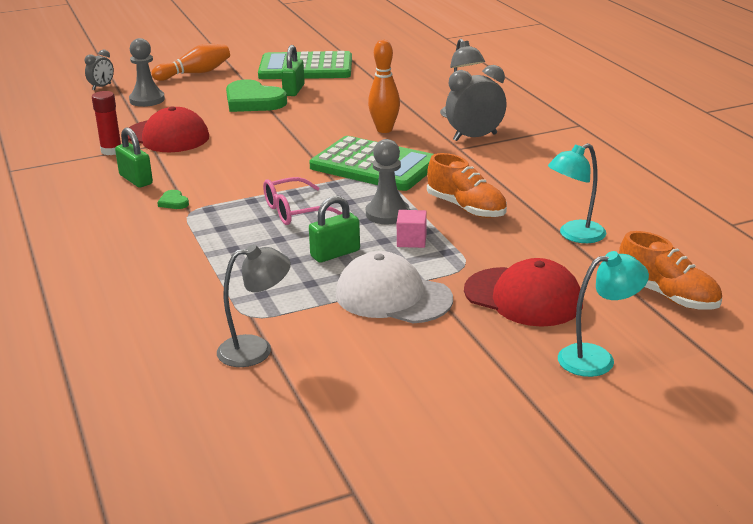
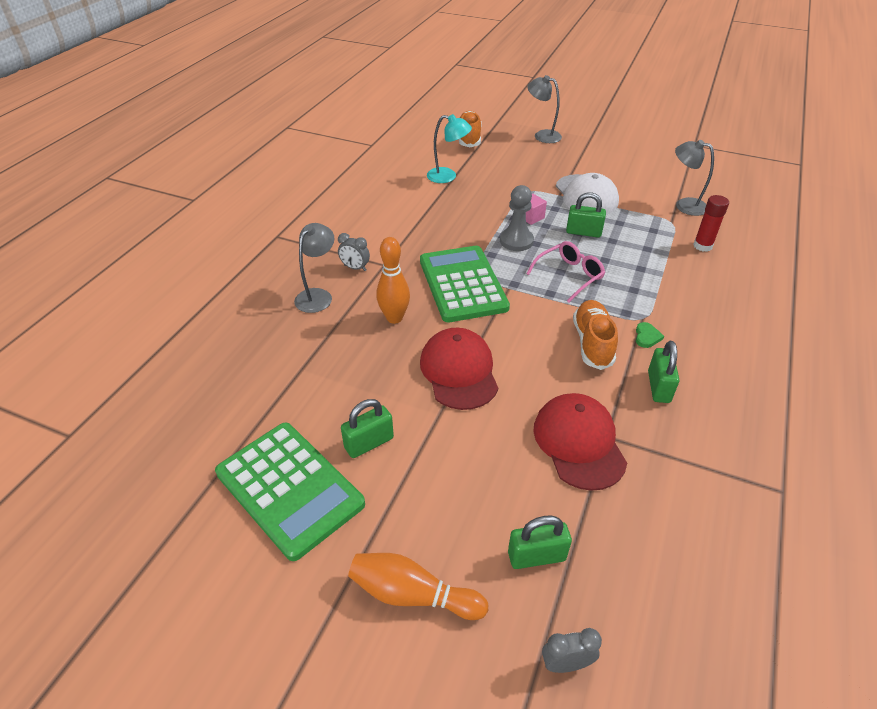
camera: 135 degrees left, 15 degrees up
red glue stick [92,91,121,155] -> red glue stick moved to [693,195,729,252]
grey pawn [129,38,165,107] -> green padlock [508,516,572,569]
green heart [226,80,287,112] -> none
pink glasses [263,177,342,225] -> pink glasses turned 60 degrees counterclockwise [526,241,605,302]
orange shoe [427,153,507,218] -> orange shoe moved to [573,300,618,370]
grey clock [445,65,507,141] -> grey clock [338,233,370,271], size x0.57
red cap [464,258,583,327] -> red cap moved to [420,328,498,410]
turquoise lamp [558,251,649,377] -> grey lamp [527,75,562,143]

